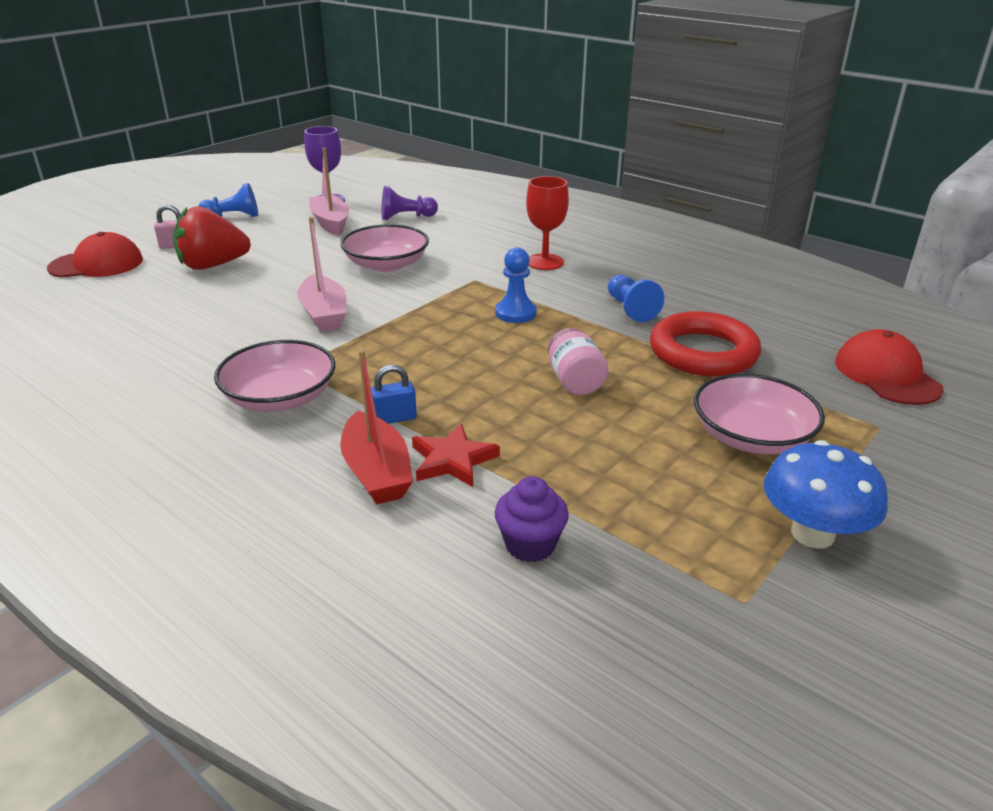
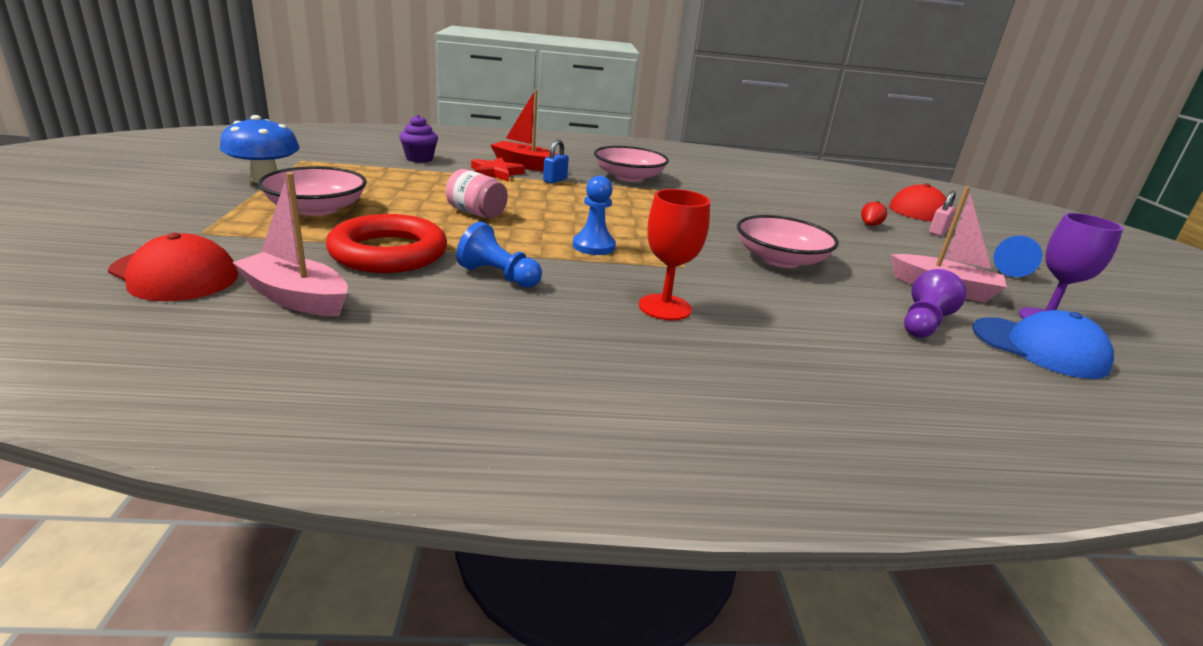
camera: 135 degrees right, 5 degrees down
red strawberry [173,206,251,270] -> red strawberry [861,201,888,226], size x0.42
pink boat [297,217,346,332] -> pink boat moved to [232,172,348,316]
none -> blue cap [973,310,1114,379]

